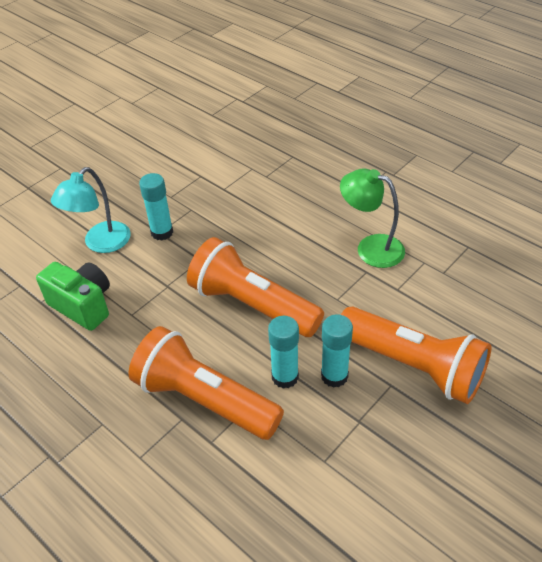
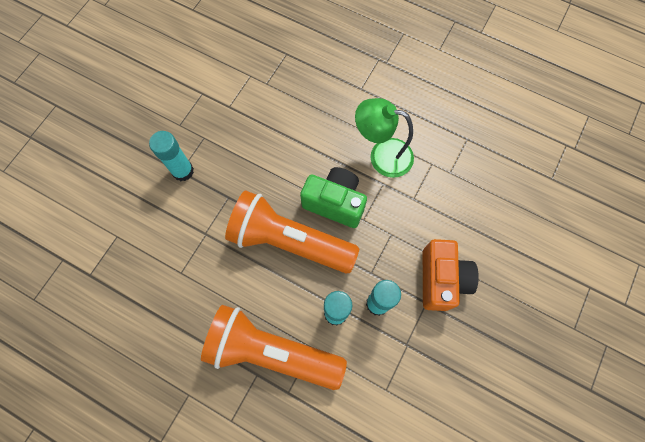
camera: 15 degrees left, 25 degrees up
green camera [36,262,110,331] -> green camera moved to [300,167,367,228]
turquoise lamp [51,167,131,253] -> none
orange flashlight [341,307,492,404] -> orange camera [423,239,479,311]

